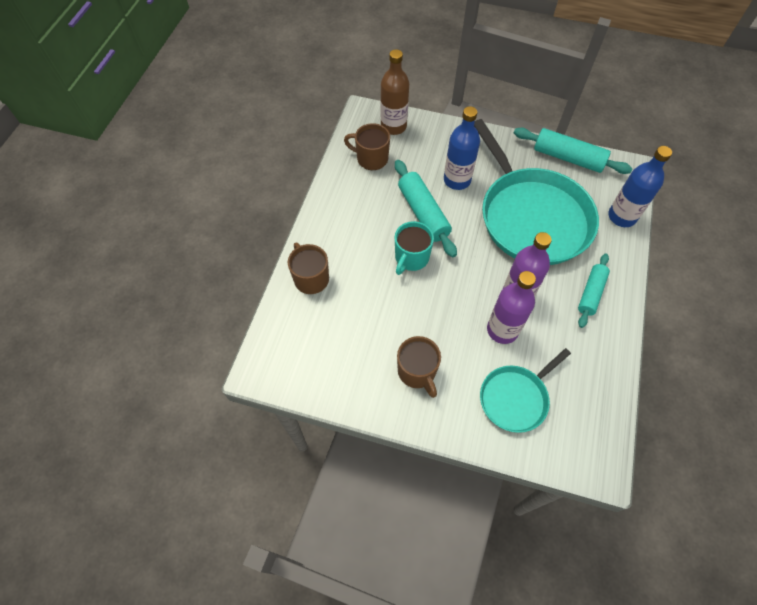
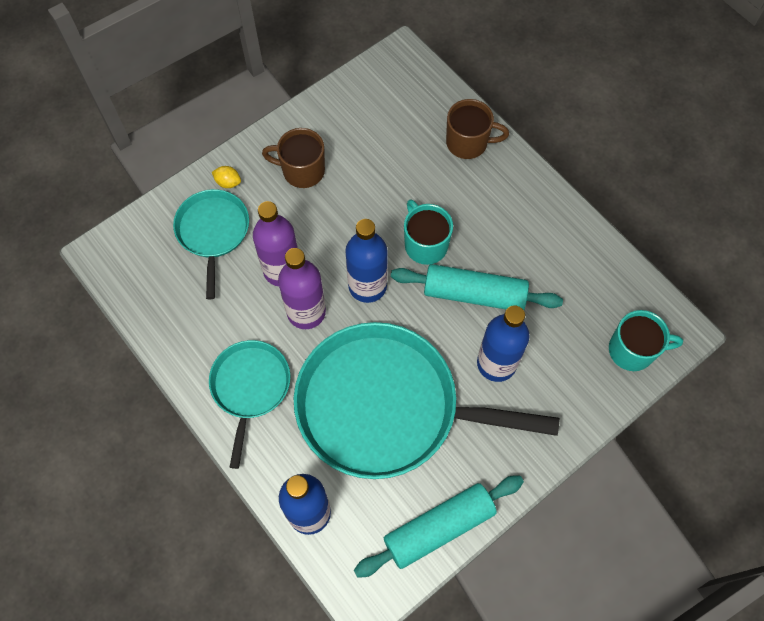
camera: 125 degrees right, 5 degrees up
brown mug [344,123,390,170] -> none
brown bottle [380,49,409,135] -> turquoise mug [609,310,683,371]
turquoise rolling pin [578,254,610,328] -> turquoise pan [209,340,291,469]
none -> yellow lemon [212,166,241,188]
none -> blue bottle [345,219,388,303]

